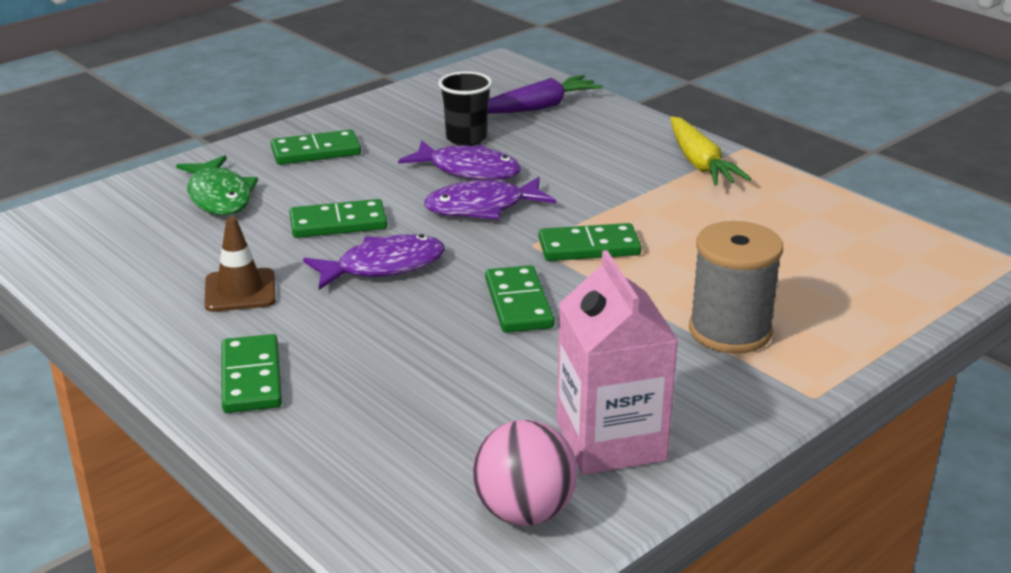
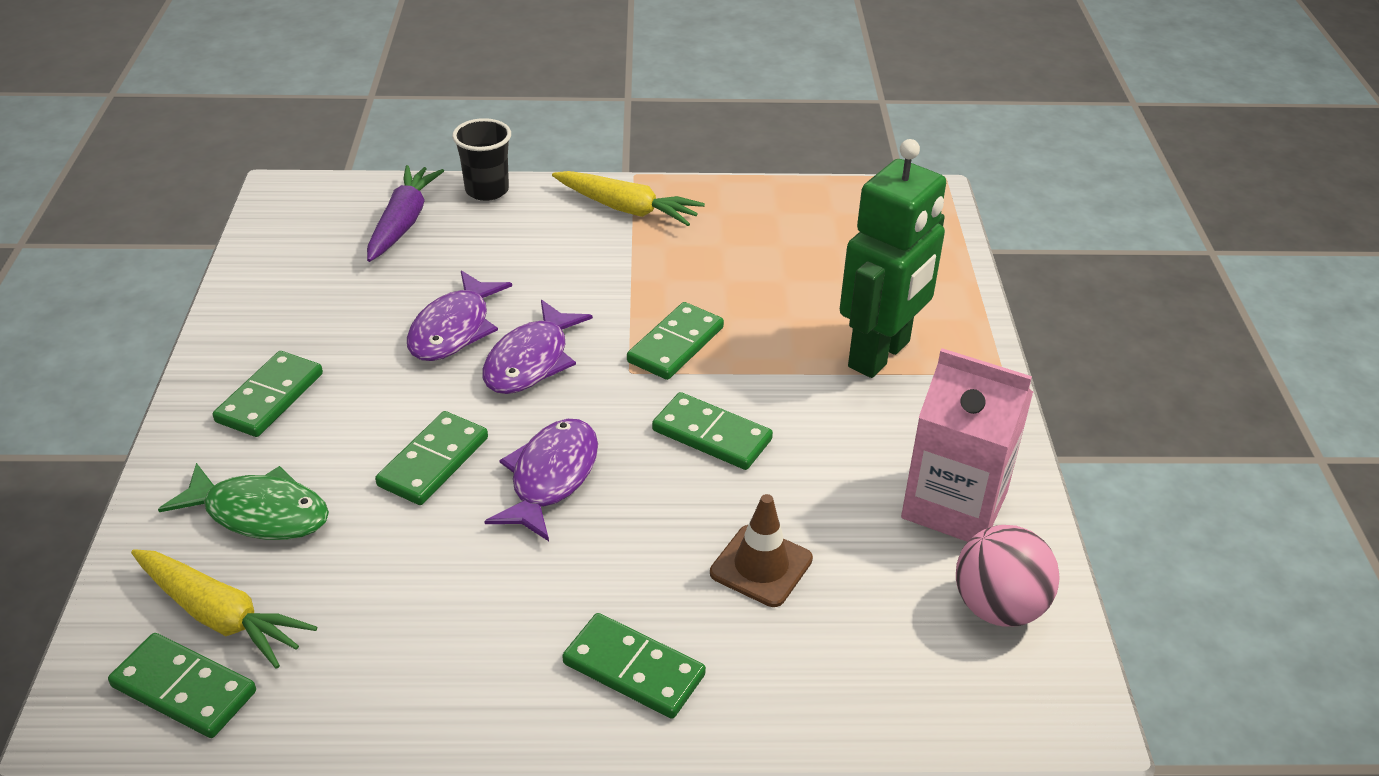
camera: 50 degrees left, 10 degrees up
brown traffic cone [204,217,276,312] -> brown traffic cone moved to [710,494,813,607]
purple fish [398,140,521,180] -> purple fish turned 135 degrees clockwise [407,270,512,361]
black cup [438,71,492,146] -> black cup moved to [452,118,511,201]
grey spool [689,221,783,354] -> green robot [840,139,946,378]
none -> green domino [108,633,256,738]
none -> yellow carrot [131,549,317,669]

